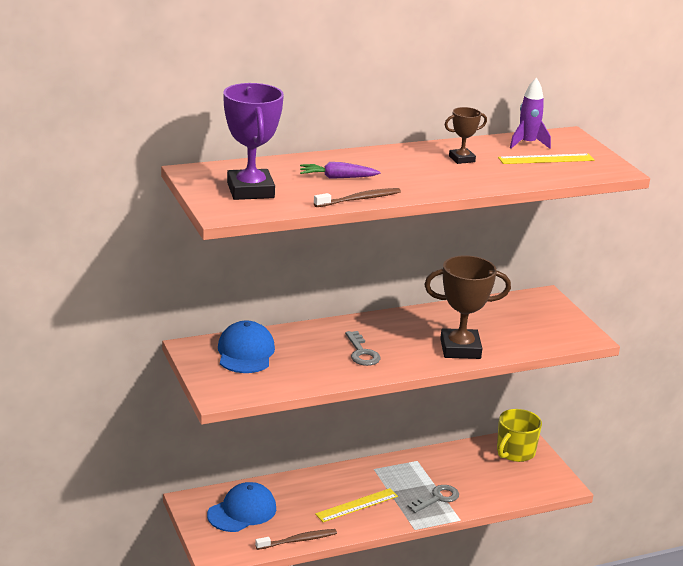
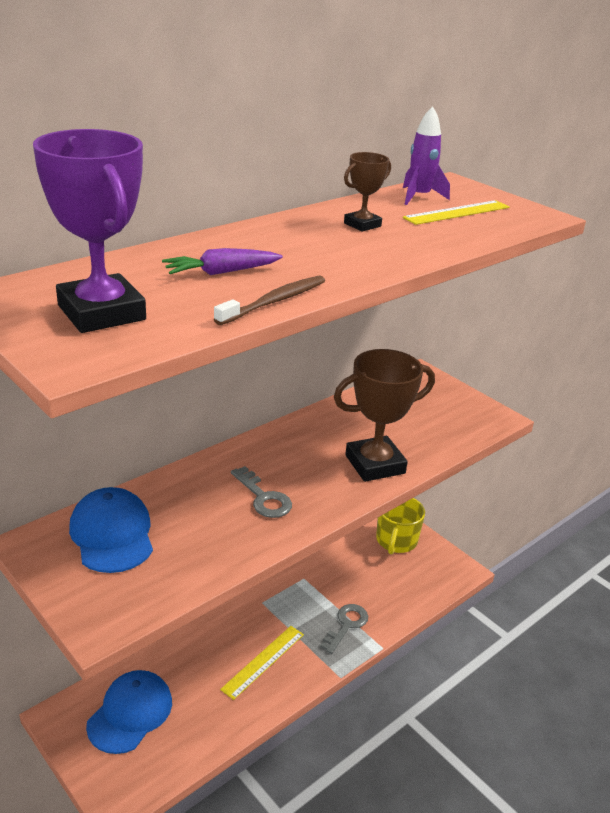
camera: 20 degrees left, 5 degrees up
brown toothbrush [255,529,337,550] -> none

